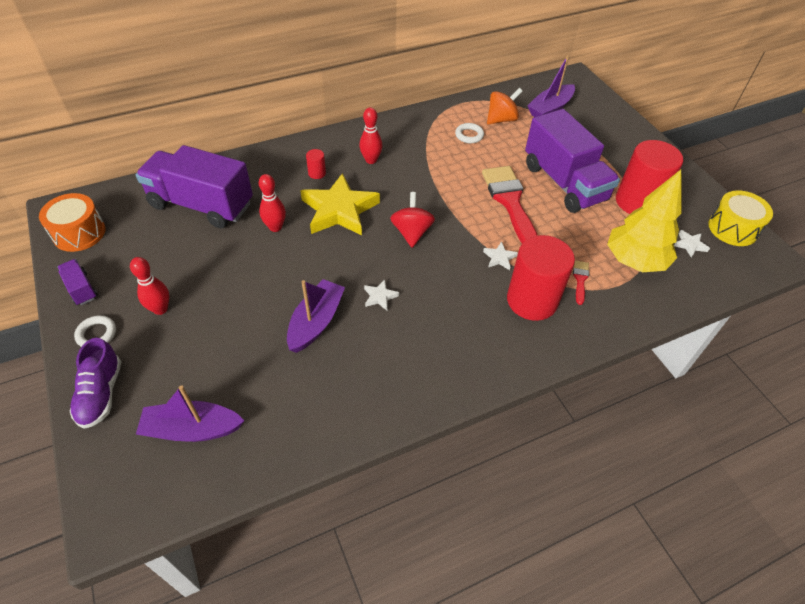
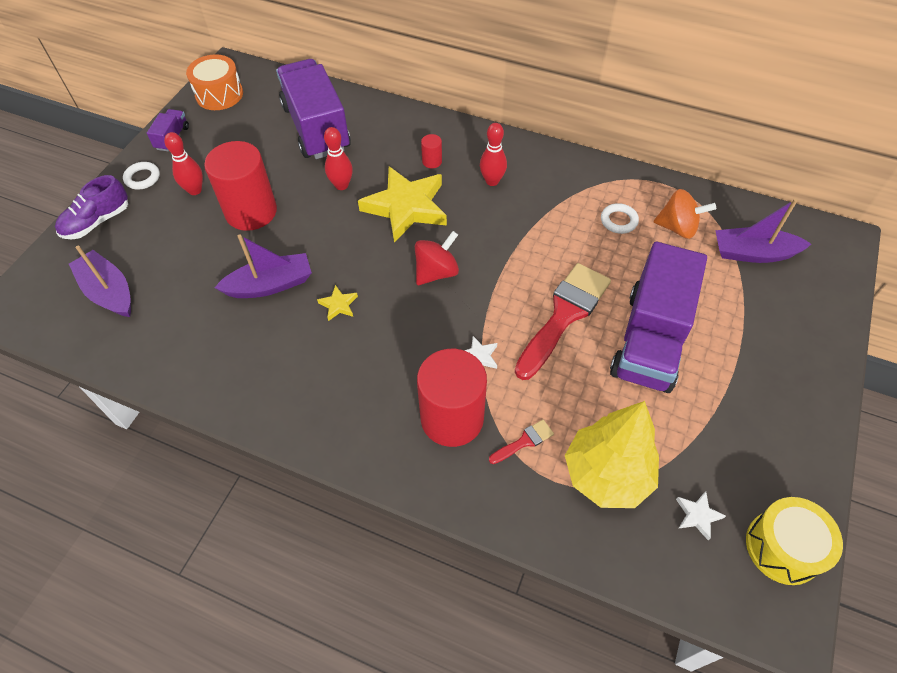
camera: 50 degrees right, 5 degrees up
white star [364,279,399,311] -> yellow star [317,285,358,321]
red cylinder [616,140,683,214] -> red cylinder moved to [204,141,277,231]

